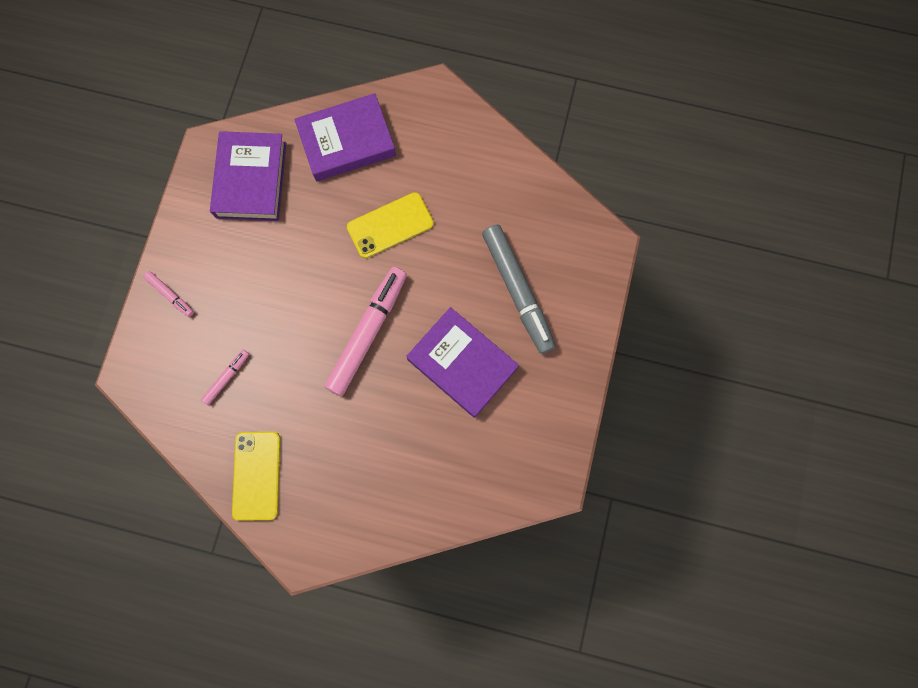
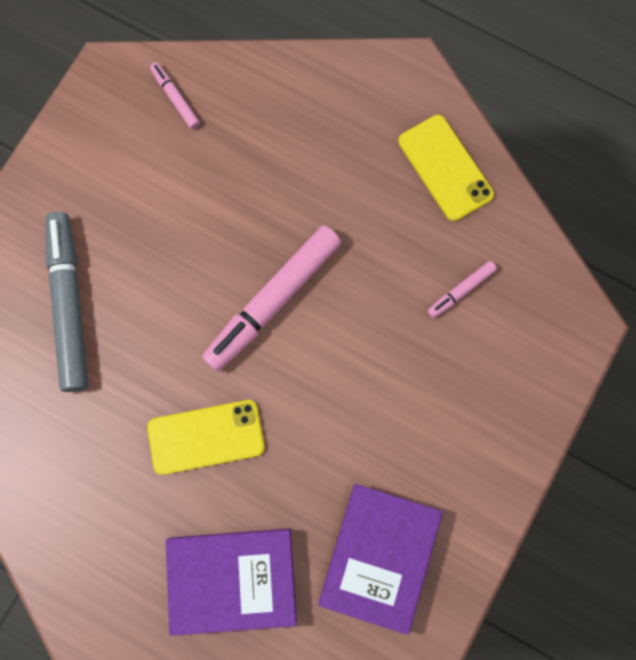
camera: 165 degrees left, 0 degrees up
pink marker [144,271,194,317] -> pink marker moved to [150,62,200,129]
yellow phone [232,432,280,521] -> yellow phone turned 45 degrees counterclockwise [398,115,494,221]
purple book [406,307,519,418] -> none

